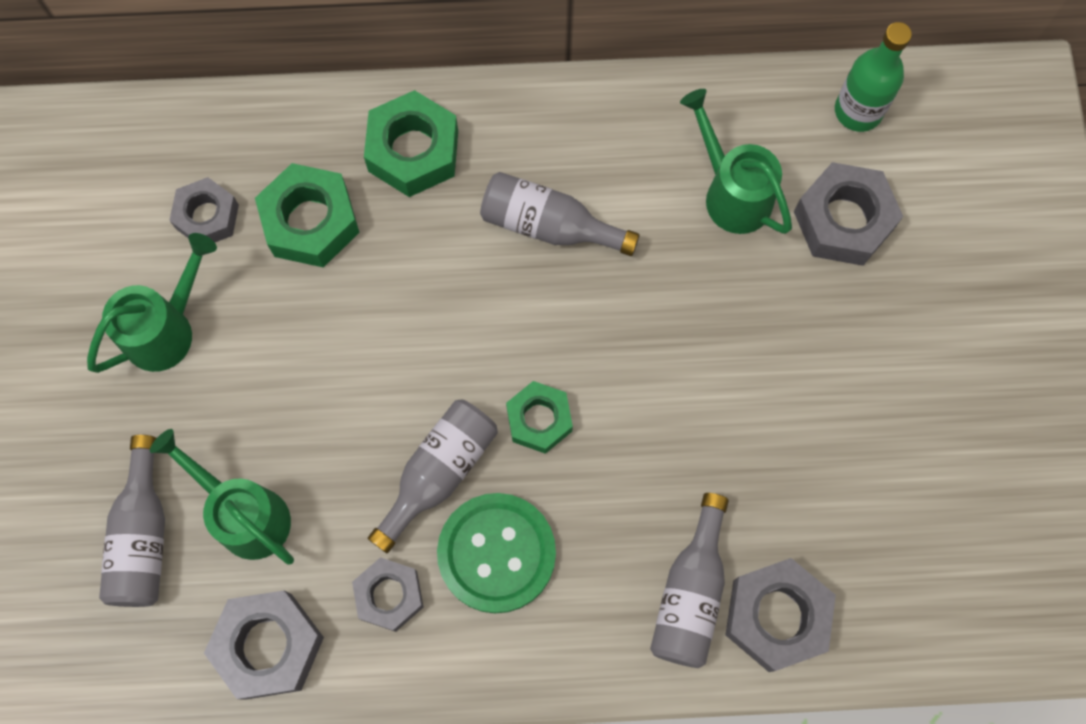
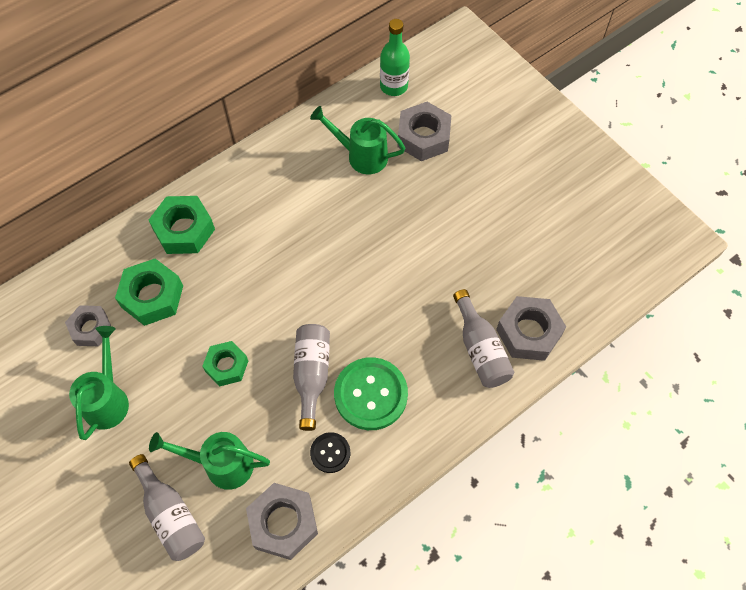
camera: 35 degrees left, 10 degrees down
grey nut [352,557,423,632] -> black button [310,432,350,473]
grey bottle [480,172,640,256] -> none
green nut [506,381,573,454] -> green nut moved to [202,341,248,386]

